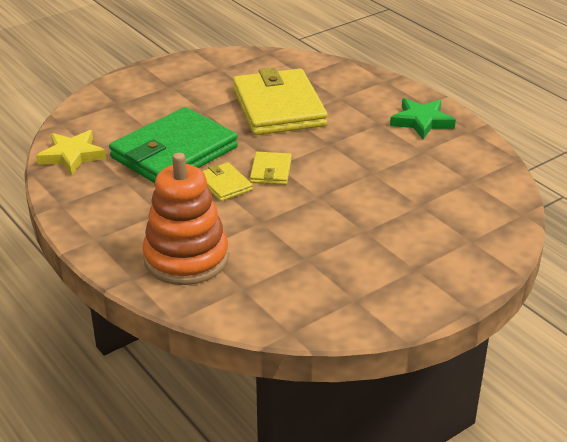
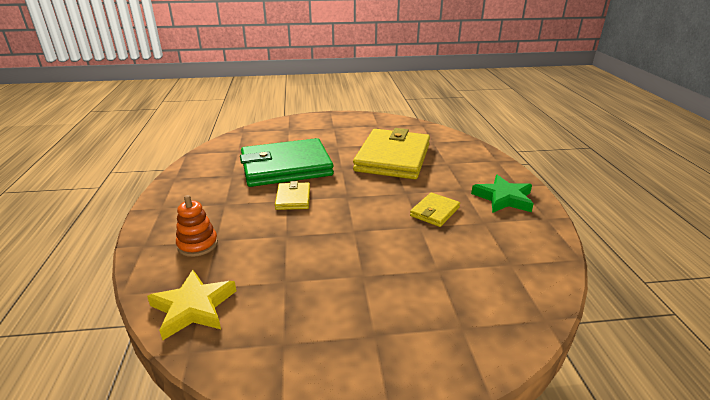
camera: 30 degrees right, 5 degrees down
yellow star [36,130,106,175] -> yellow star moved to [147,270,236,340]
orange stacking toy [142,153,229,285] -> orange stacking toy [176,195,218,257], size x0.51
yellow wallet [250,152,292,185] -> yellow wallet moved to [410,193,460,227]

